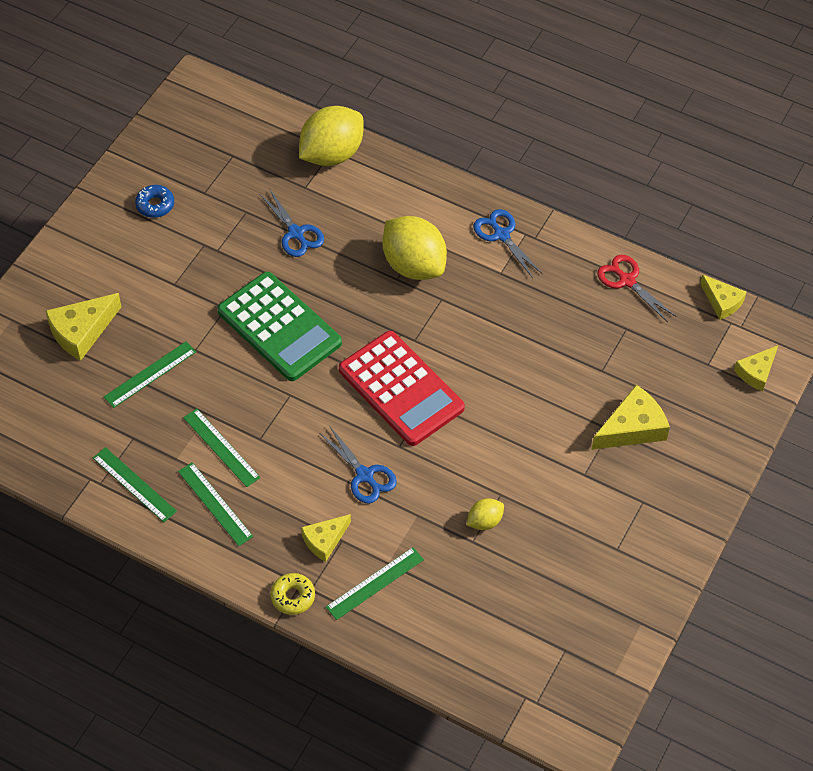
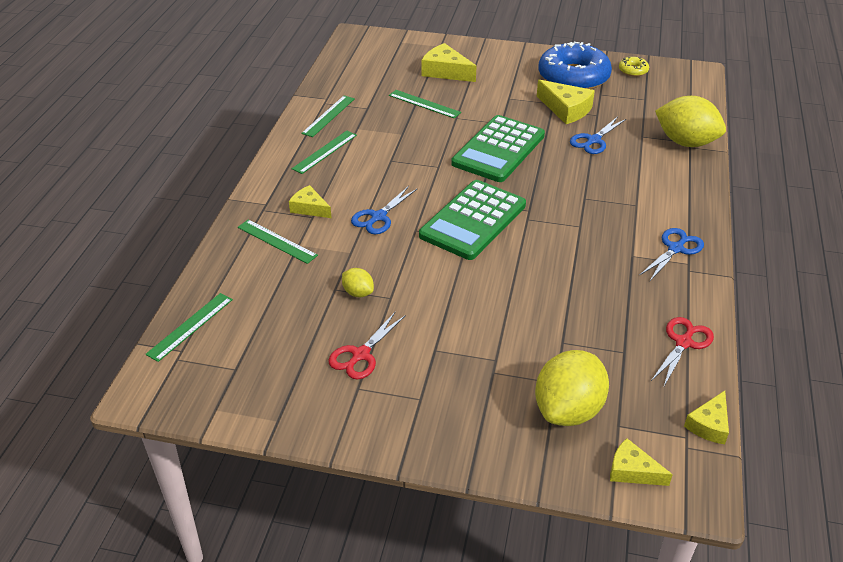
camera: 75 degrees right, 15 degrees down
blue donut [135,185,174,218] -> blue donut [538,42,612,89], size x2.38
green ruler [183,408,261,487] -> green ruler moved to [145,293,233,362]
yellow donut [271,573,315,615] -> yellow donut moved to [619,57,649,77]
red calculator [339,331,465,446] -> green calculator [419,180,526,260]
yellow lemon [383,216,447,280] -> yellow lemon moved to [535,350,609,426]
yellow cheese [591,385,670,450] -> yellow cheese moved to [537,80,595,124]
none -> red scissors [328,311,406,380]

